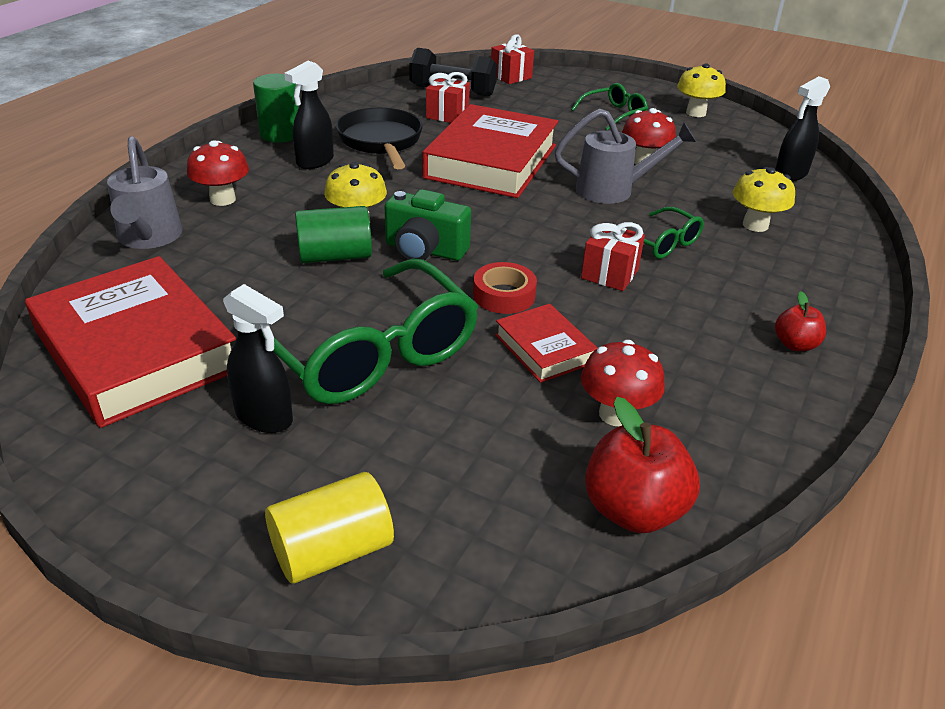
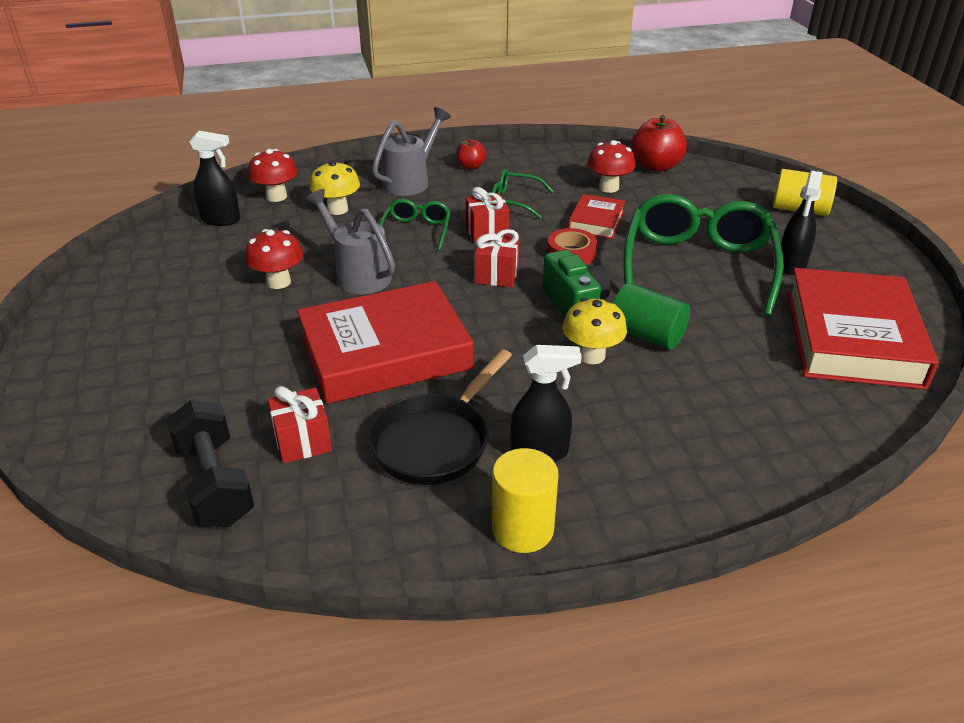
camera: 130 degrees left, 0 degrees up
grey watering can [107,136,182,249] -> grey watering can moved to [372,107,451,196]
red mushroom [187,140,249,206] -> red mushroom moved to [248,149,298,202]
black spray bottle [223,284,293,433] -> black spray bottle turned 150 degrees counterclockwise [781,171,823,275]
green cylinder [253,74,299,143] -> yellow cylinder [492,448,559,553]
red gift [491,34,534,84] -> red gift moved to [475,229,519,287]
green glasses [571,83,648,130] -> green glasses moved to [492,169,554,219]
yellow mushroom [677,63,726,117] -> none

